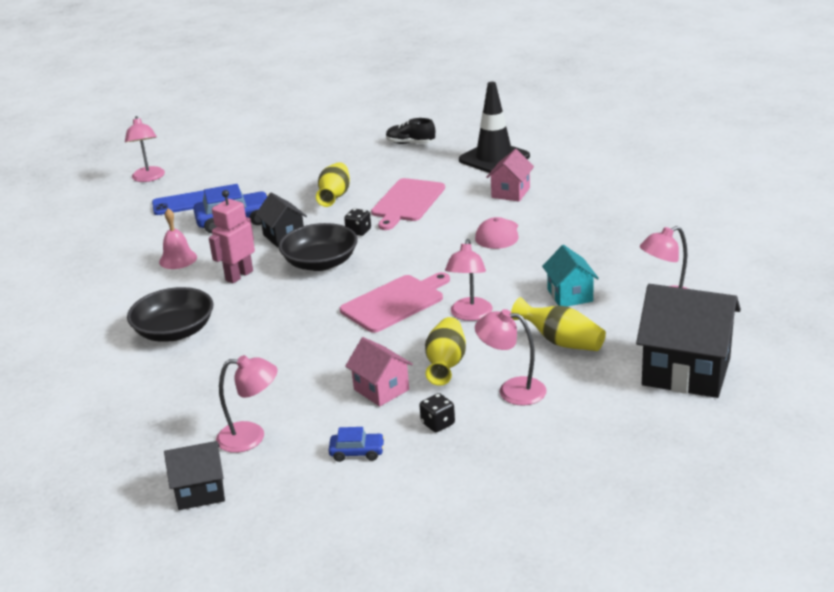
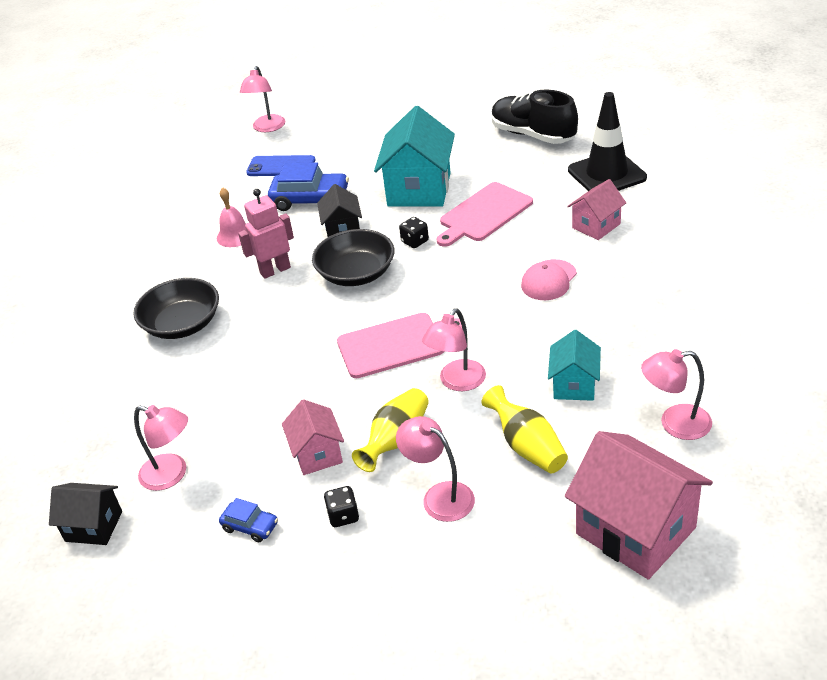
camera: 25 degrees right, 10 degrees up
yellow vase [316,162,350,207] -> turquoise house [374,106,455,207]
black shoe [386,118,435,144] -> black shoe [492,90,578,144], size x1.74
black house [636,284,741,398] -> pink house [565,431,713,580]

